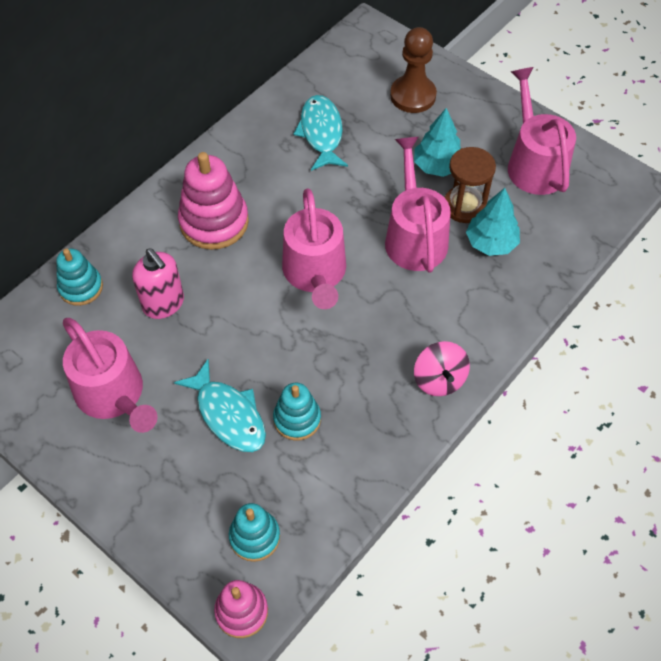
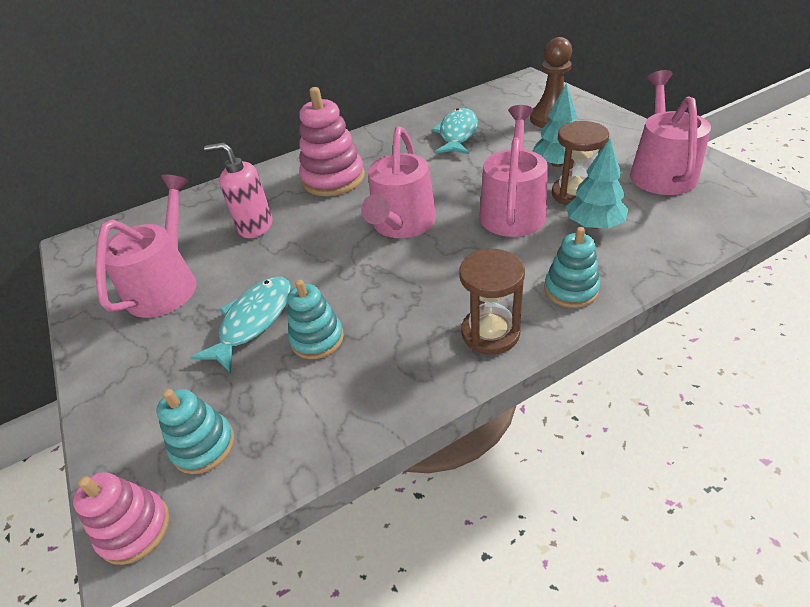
camera: 25 degrees right, 15 degrees down
turquoise stacking toy [56,249,103,306] -> turquoise stacking toy moved to [544,227,600,308]
pink watering can [63,318,158,433] -> pink watering can turned 150 degrees counterclockwise [95,175,197,318]
pink soap dispenser [132,249,184,319] -> pink soap dispenser turned 120 degrees clockwise [204,142,273,238]
turquoise fish [174,359,266,452] -> turquoise fish turned 135 degrees counterclockwise [190,277,291,373]
pink spinning top [414,341,470,396] -> brown hourglass [459,249,525,355]

